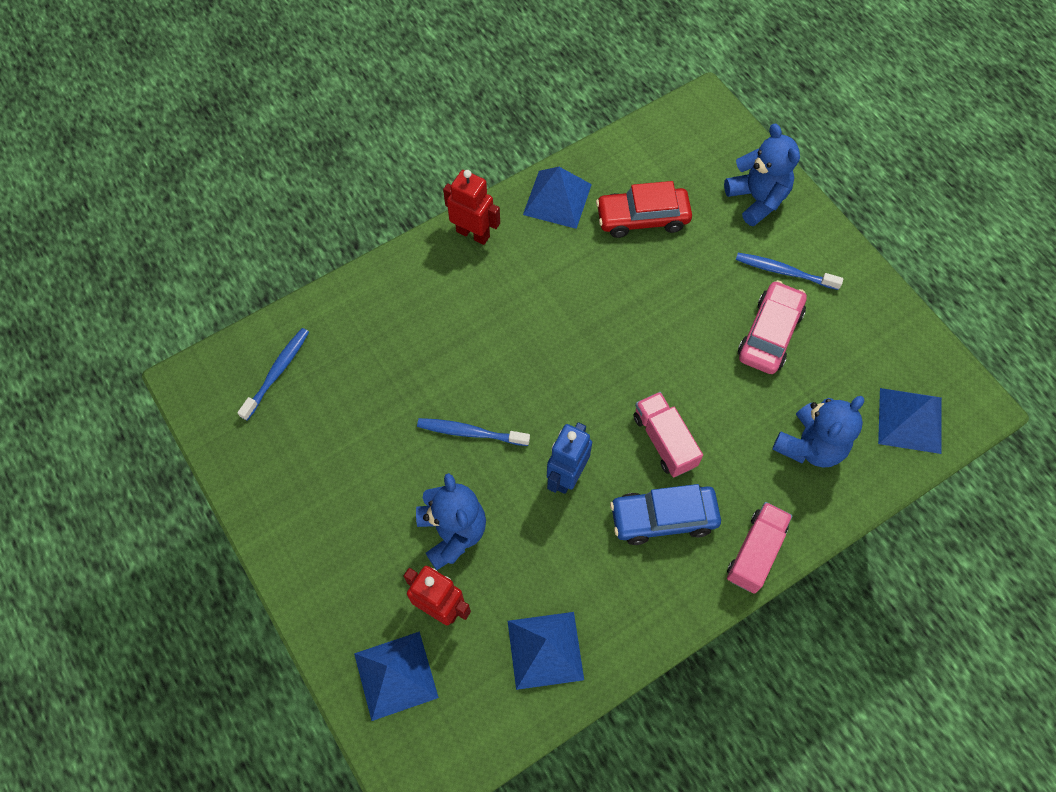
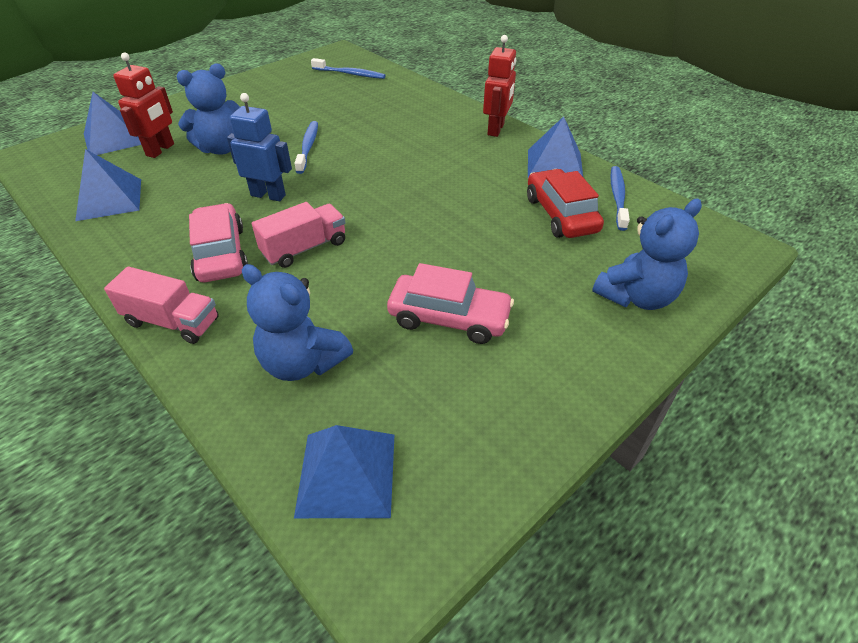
camera: 80 degrees right, 20 degrees down
blue car [610,484,721,545] -> pink car [189,203,248,282]
blue toothbrush [736,253,843,290] -> blue toothbrush moved to [610,166,630,231]

